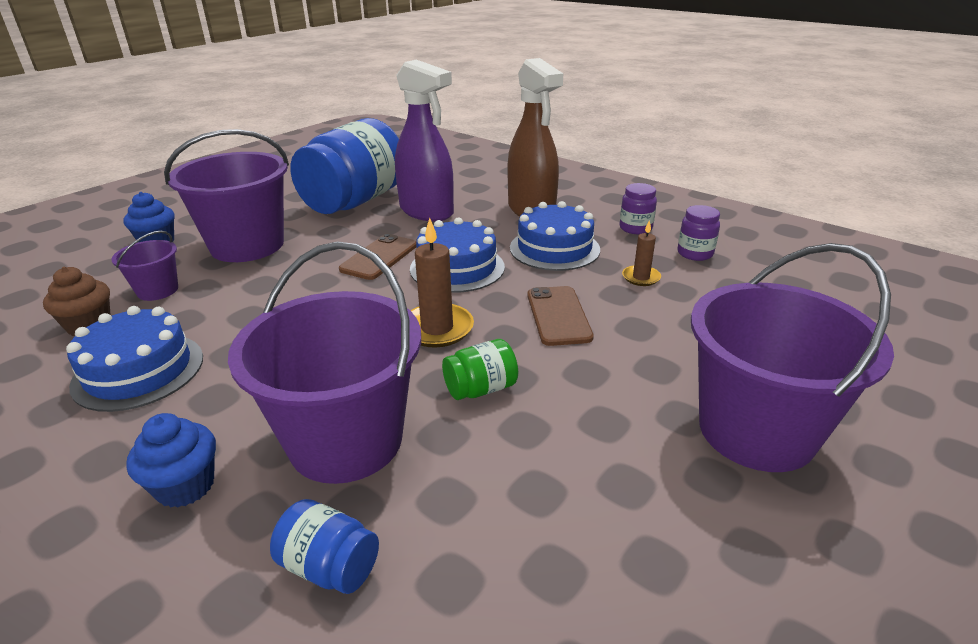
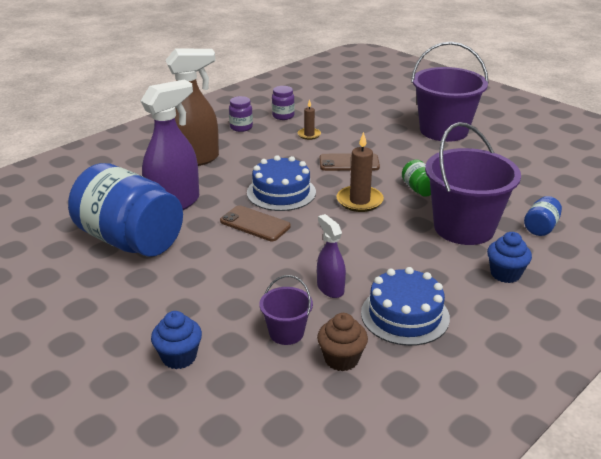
camera: 85 degrees left, 0 degrees up
purple bucket [164,129,289,262] -> none
blue cake [510,201,600,271] -> none
none -> purple spray bottle [317,214,346,298]

